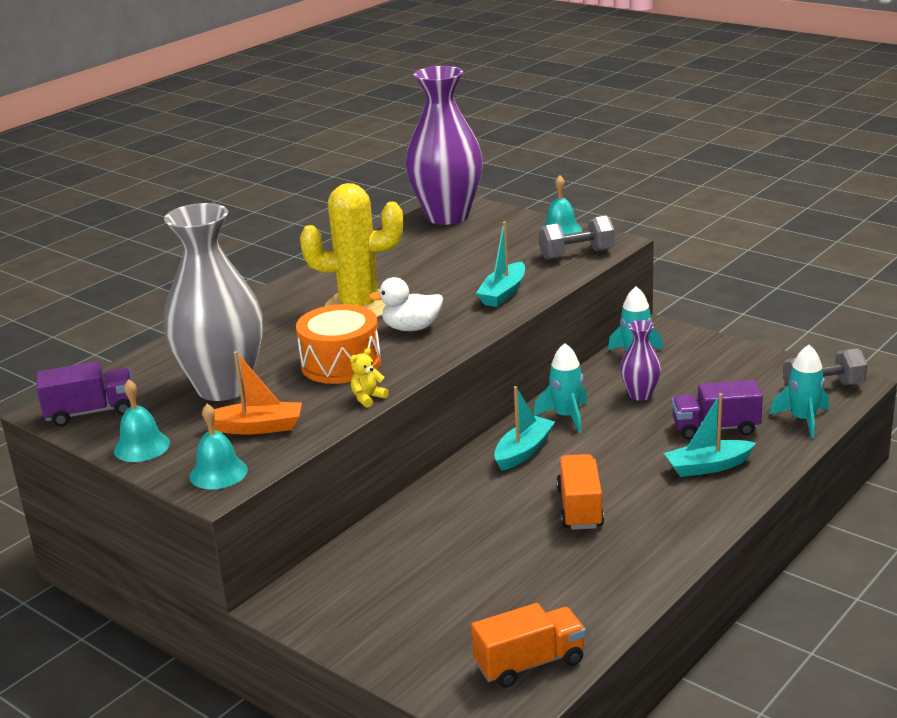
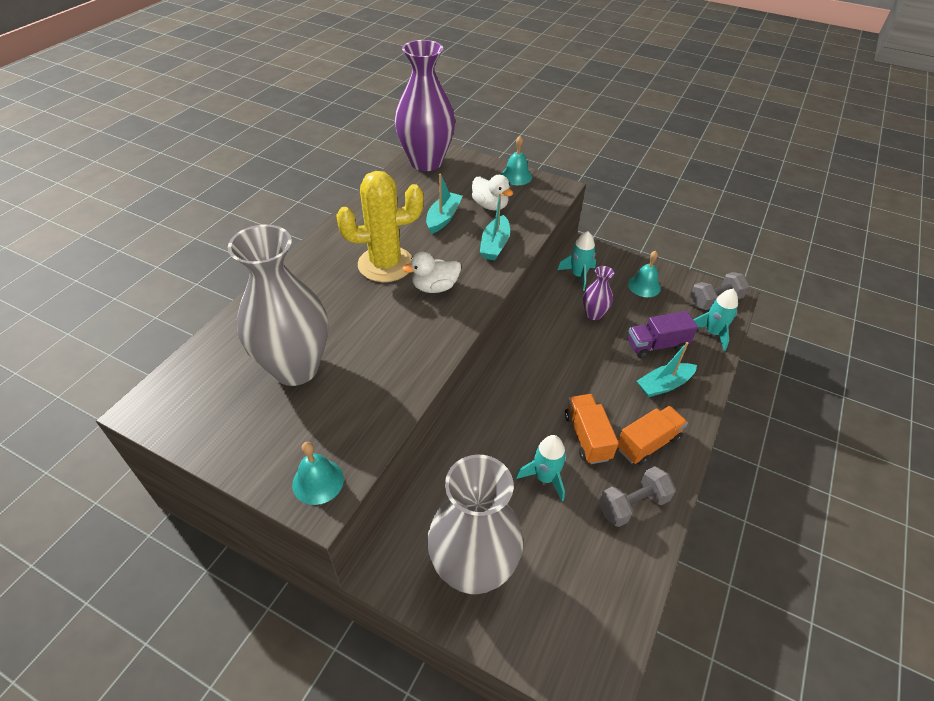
camera: 15 degrees left, 20 degrees up
purple truck [36,361,132,427] -> none
turquoise bell [114,379,170,462] -> turquoise bell moved to [628,251,661,297]
orange boat [202,351,302,434] -> none
orange drum [296,304,381,384] -> none
yellow teddy bear [350,348,389,408] -> none
orange truck [471,603,586,688] -> orange truck moved to [618,406,688,466]
turquoise boat [494,386,555,471] -> turquoise boat moved to [426,173,463,234]
turquoise rocket [534,343,587,433] -> turquoise rocket moved to [516,435,566,501]
grey dumbbell [539,216,615,260] -> grey dumbbell moved to [599,466,676,527]
none -> grey vase [427,455,523,594]
none -> white duck [472,175,513,210]

